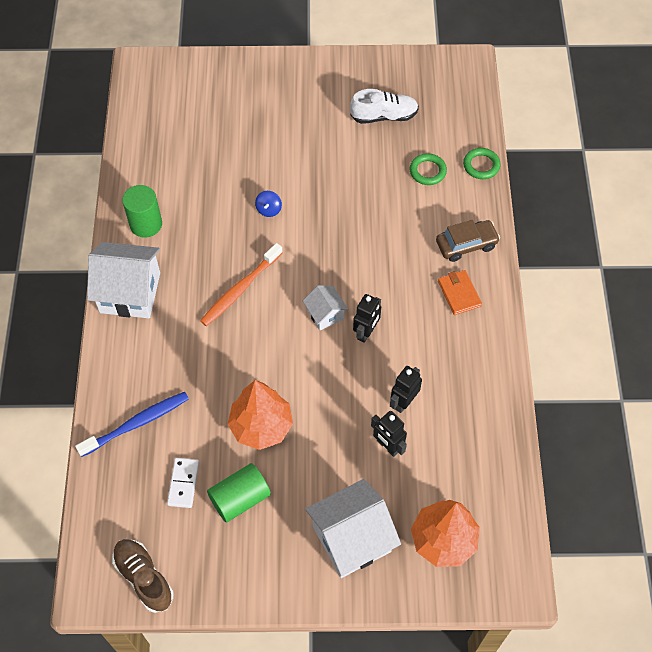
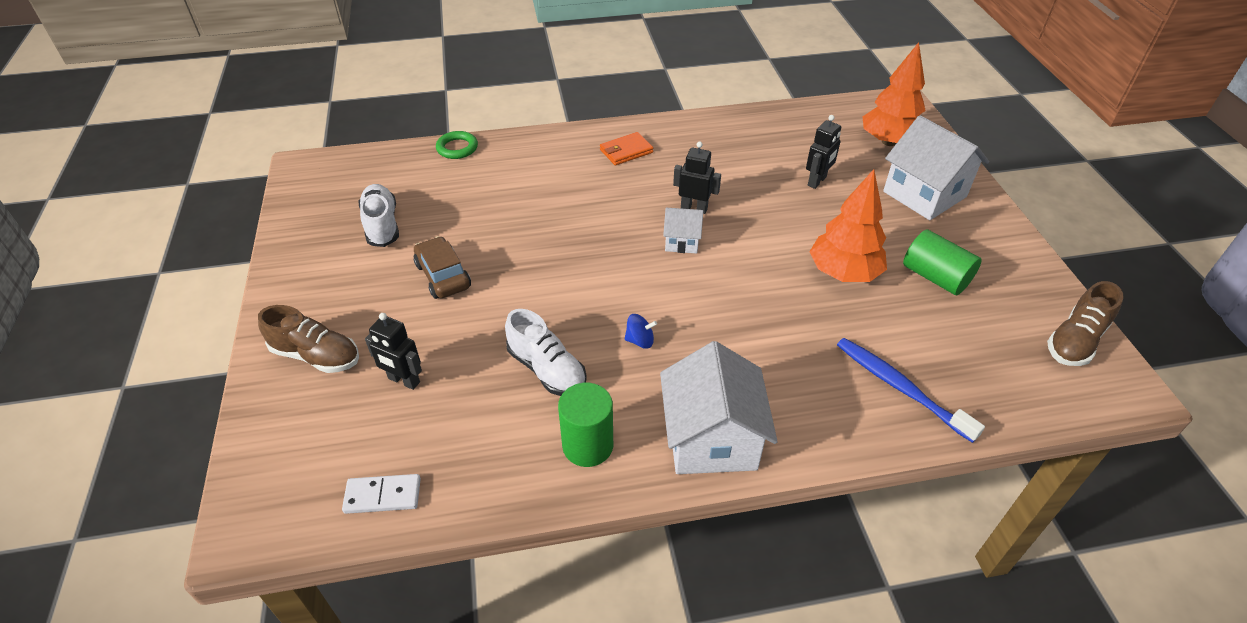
camera: 100 degrees left, 15 degrees down
white domino [167,458,199,508] -> white domino moved to [342,474,421,514]
orange toothbrush [200,243,283,326] -> none
blue spinning top [255,191,282,217] -> blue spinning top moved to [625,314,657,349]
white house [303,285,348,330] -> white house turned 45 degrees clockwise [663,208,703,254]
black robot [390,366,422,413] -> black robot moved to [365,313,422,390]
green ring [410,153,447,185] -> none
brown car [436,220,500,262] -> brown car moved to [414,236,471,299]
none -> brown shoe [258,305,359,373]
none -> white shoe [505,309,587,396]

